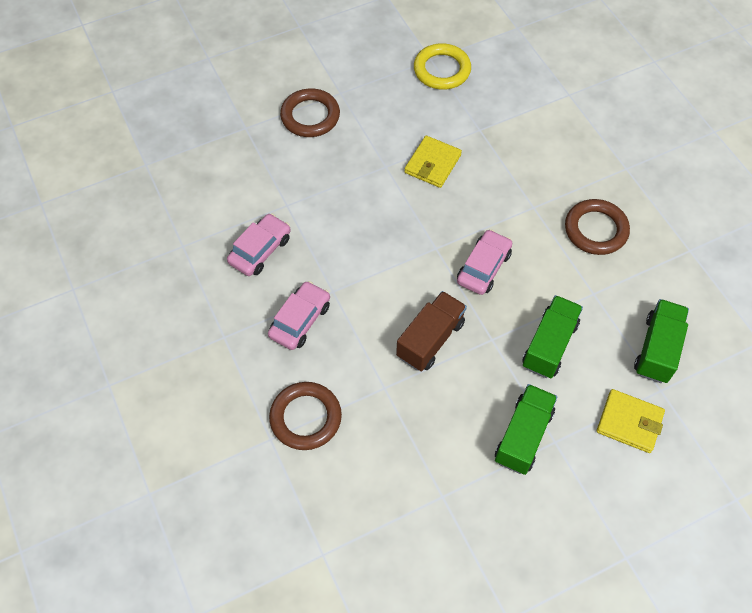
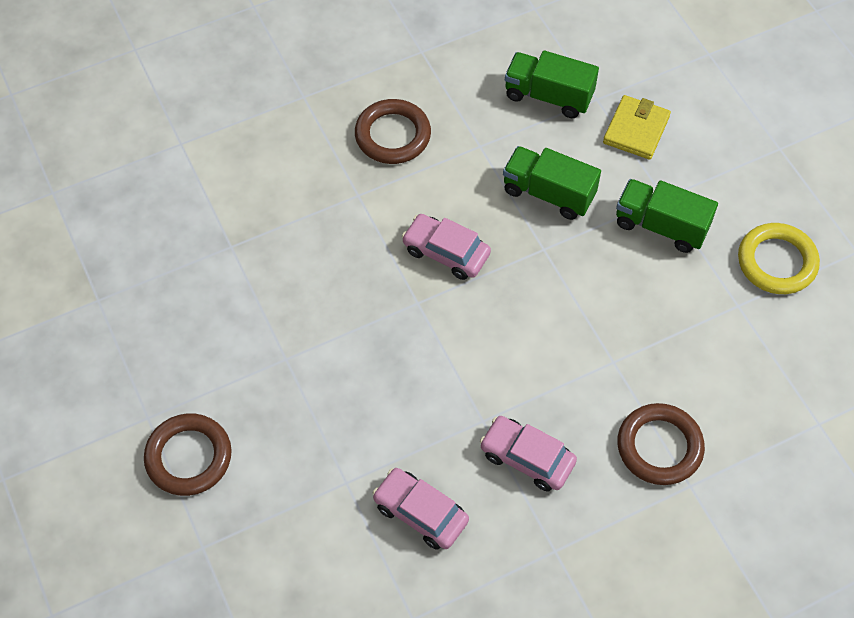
camera: 90 degrees left, 0 degrees up
brown truck [396,291,467,371] -> none
yellow wallet [404,136,462,188] -> none
yellow ring [414,43,471,90] -> yellow ring moved to [738,223,820,294]

